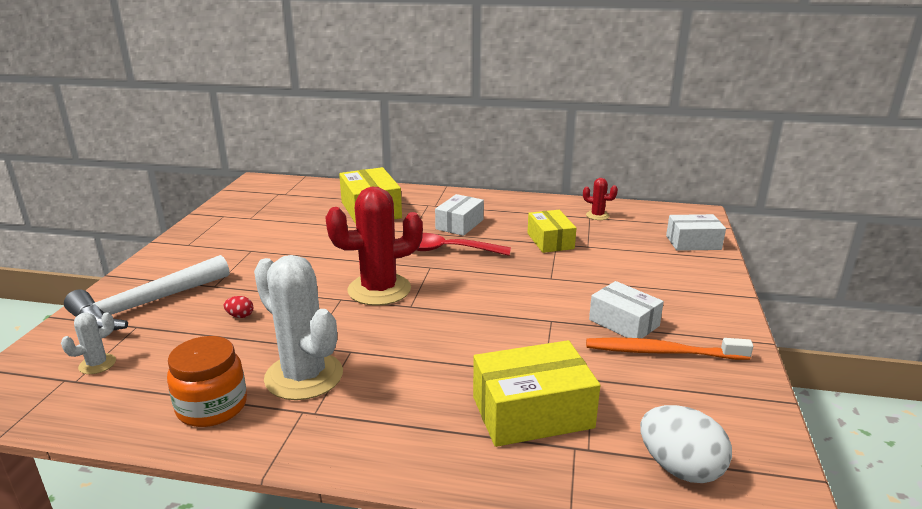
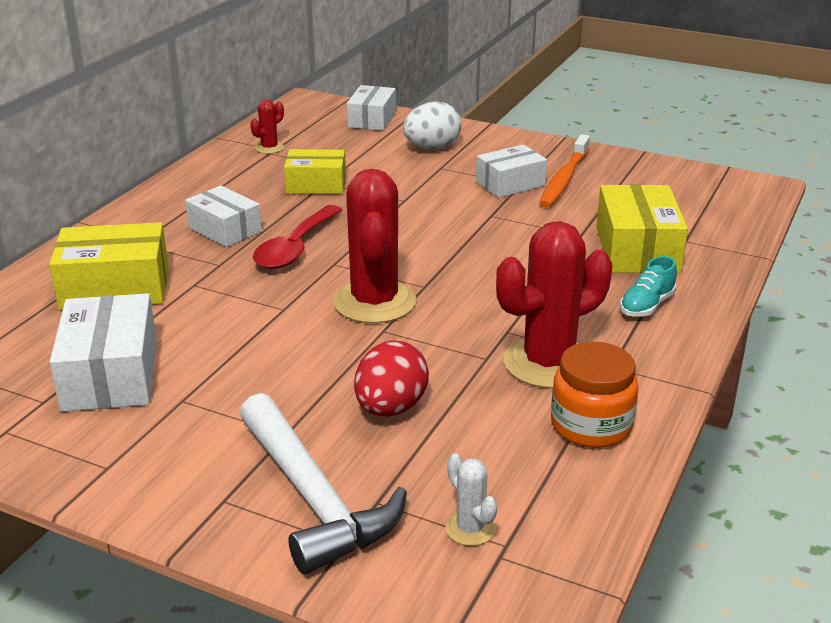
camera: 75 degrees left, 5 degrees up
red egg [224,296,253,318] -> red egg [354,340,429,417], size x2.25
white cactus [254,255,343,400] -> red cactus [496,221,612,389]
white egg [640,405,732,483] -> white egg moved to [403,101,462,150]
none -> white box [50,293,157,412]
none -> turquoise shoe [620,256,677,317]

